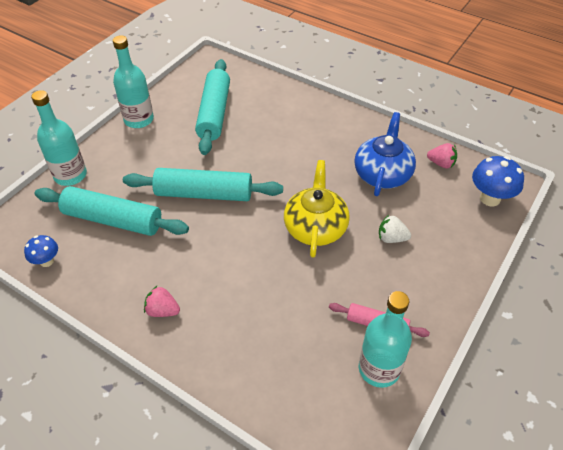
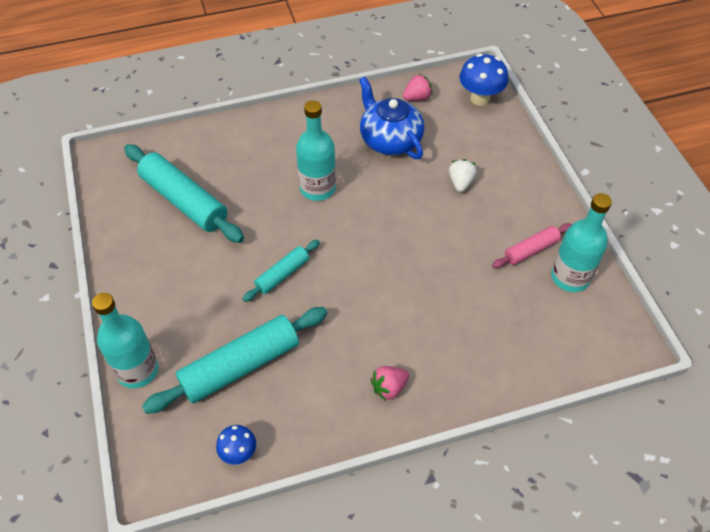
camera: 50 degrees left, 5 degrees up
turquoise bottle [113,35,154,128] -> turquoise bottle moved to [296,100,336,201]
turquoise rolling pin [123,168,283,201] -> turquoise rolling pin [243,240,320,302], size x0.54
yellow teapot [284,160,350,258] -> none
white strawberry [379,215,411,243] -> white strawberry turned 135 degrees clockwise [449,159,477,192]

